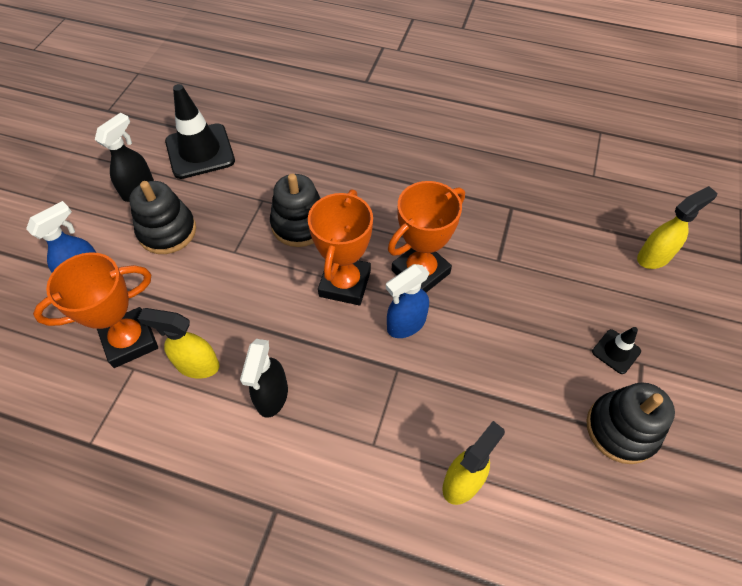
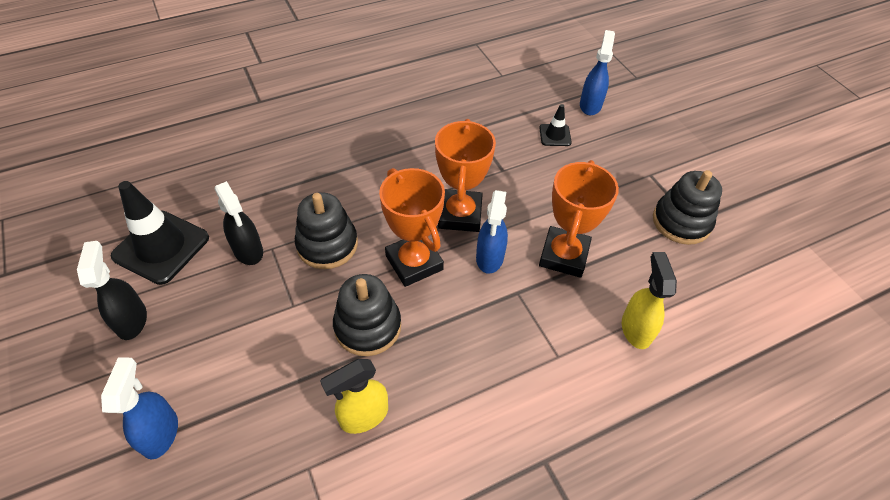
camera: 45 degrees left, 5 degrees down
orange trophy [33,252,158,368] -> orange trophy moved to [539,160,619,278]
black stacking toy [129,181,196,254] -> black stacking toy moved to [333,274,401,356]
black spray bottle [240,339,288,418] -> black spray bottle moved to [214,181,263,265]
black traffic cone [592,327,641,374] -> black traffic cone moved to [539,104,572,146]
yellow spray bottle [637,186,717,269] -> blue spray bottle [580,30,615,115]

